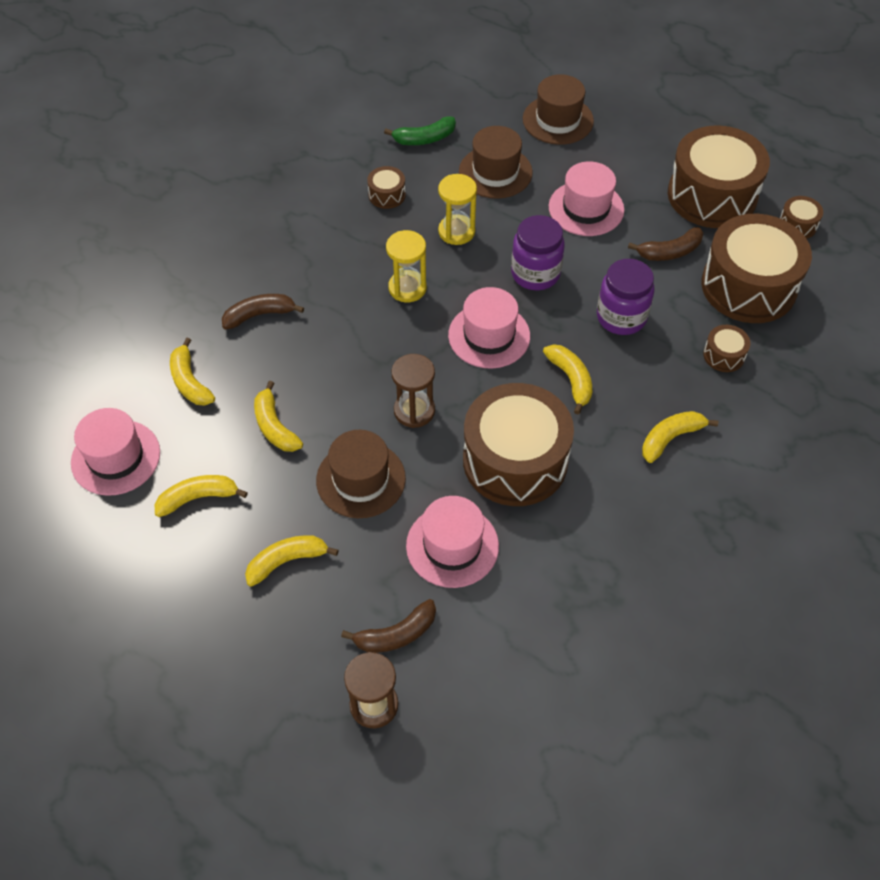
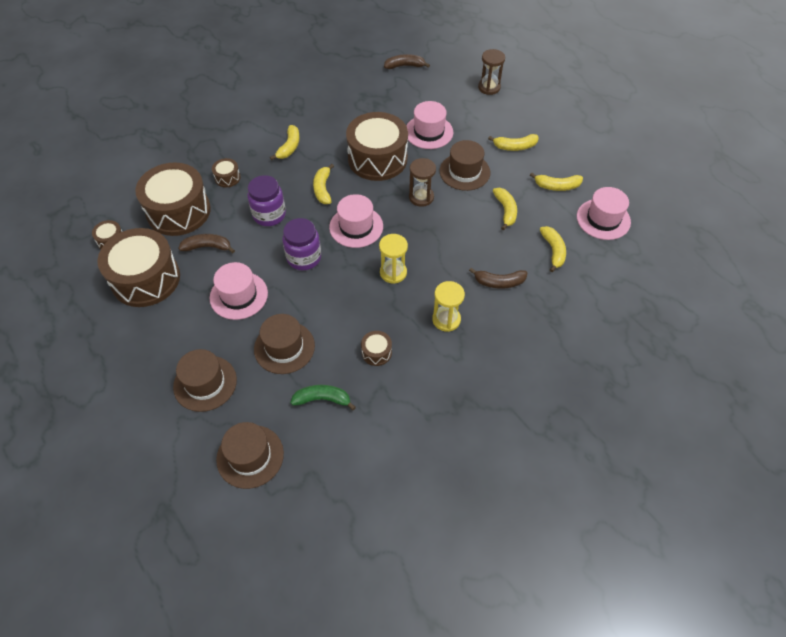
camera: 160 degrees left, 0 degrees up
brown banana [341,599,436,653] -> brown banana moved to [384,54,430,69]
yellow hourglass [438,174,477,245] -> yellow hourglass moved to [432,281,465,332]
yellow banana [642,411,718,463] -> yellow banana turned 60 degrees counterclockwise [270,125,300,160]
none -> brown hat [216,422,284,489]

